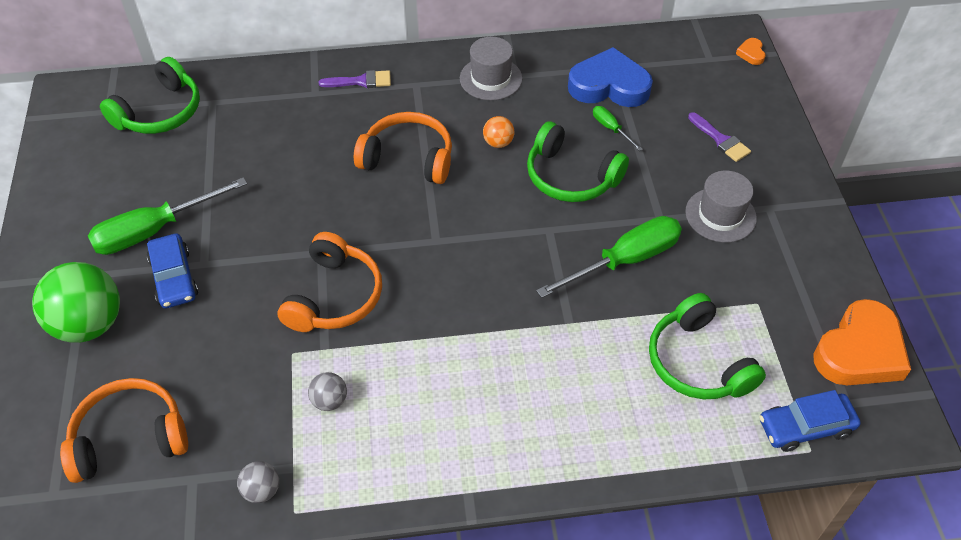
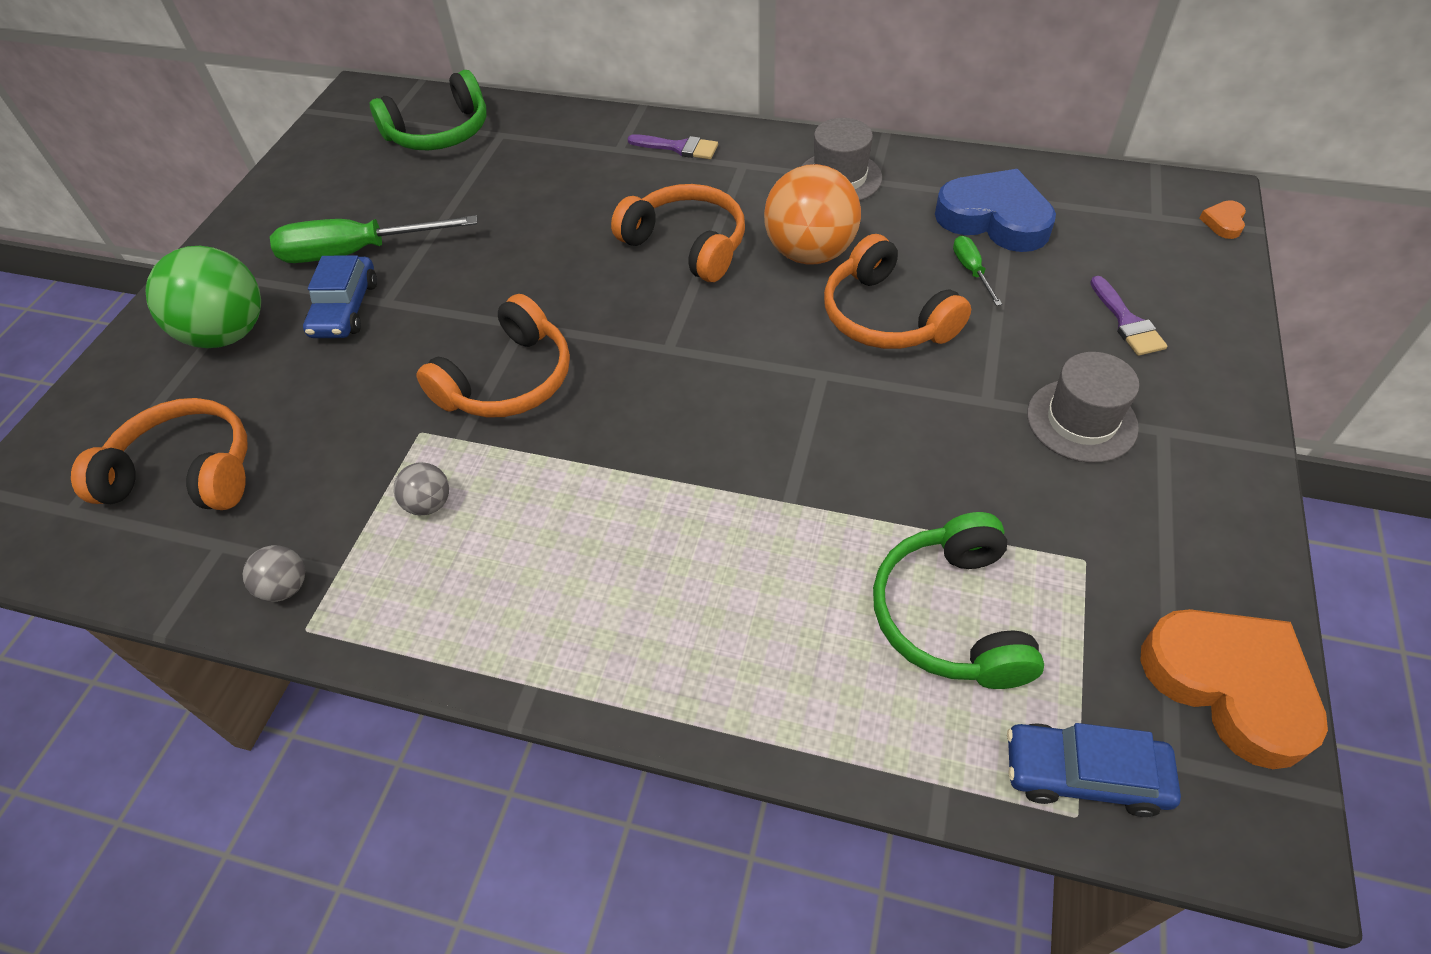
camera: 25 degrees right, 0 degrees up
orange ball [483,116,514,148] -> orange ball [764,164,861,265], size x2.18
green headphones [527,121,629,202] -> orange headphones [824,234,971,349]
green screwdriver [536,216,682,298] -> none
orange heart [813,299,911,385] -> orange heart turned 105 degrees counterclockwise [1140,609,1328,769]

